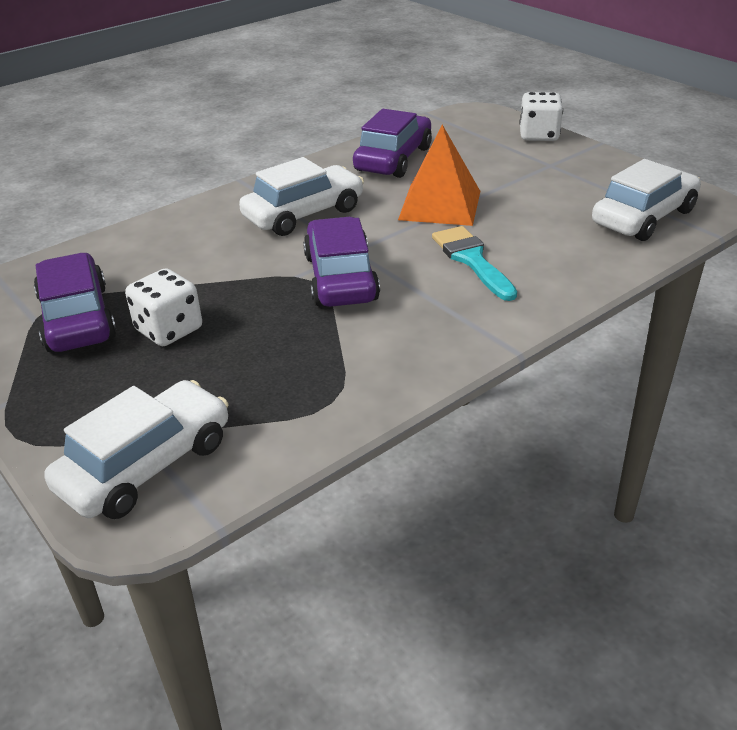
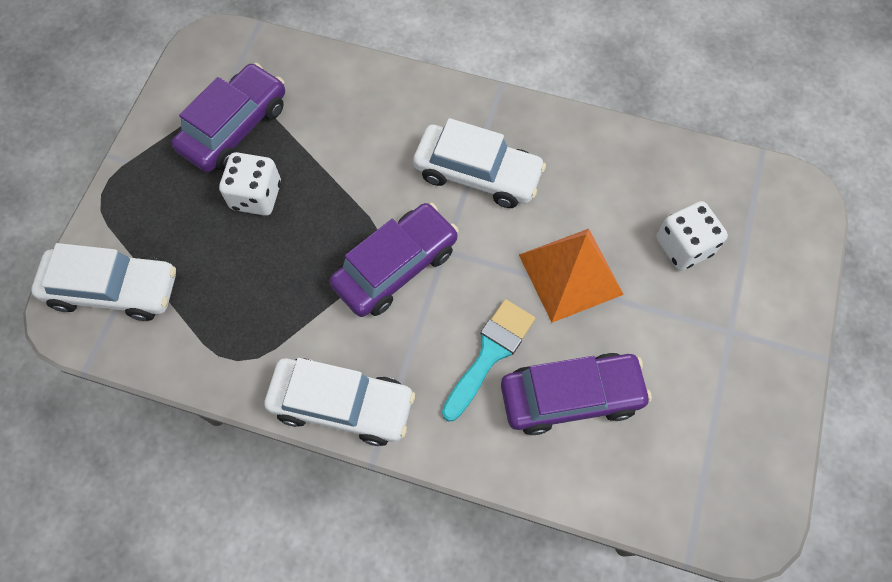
camera: 55 degrees right, 30 degrees up
purple car [353,109,432,178] -> purple car moved to [501,353,652,435]
white dice [519,92,563,141] -> white dice moved to [656,201,728,270]
white car [592,159,701,241] -> white car moved to [264,358,415,446]

